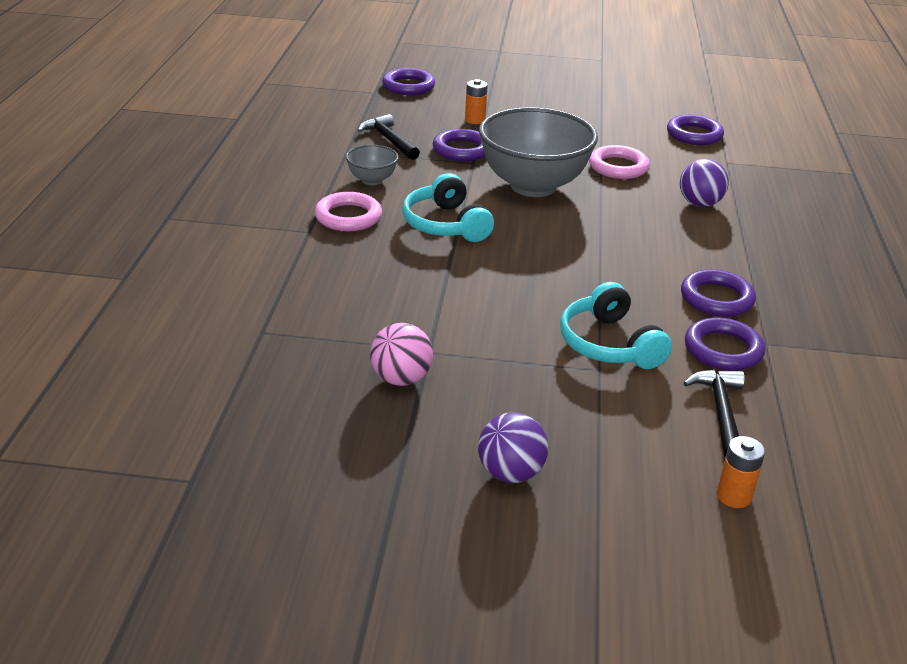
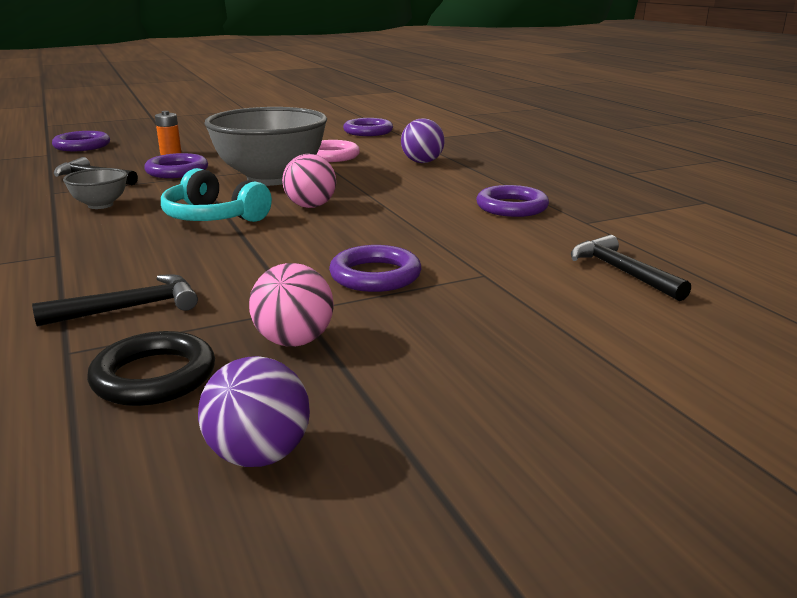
camera: 30 degrees left, 10 degrees down
pink ring [314,192,382,231] -> none
purple ball [478,412,548,483] -> purple ball moved to [198,356,310,467]
turquoise headphones [560,282,672,369] -> none
purple ring [685,318,765,371] -> purple ring moved to [329,245,422,292]
orange battery [717,436,765,508] -> none
none -> black hammer [32,274,198,327]
none -> black ring [87,331,215,406]
none -> pink ball [282,154,336,208]

